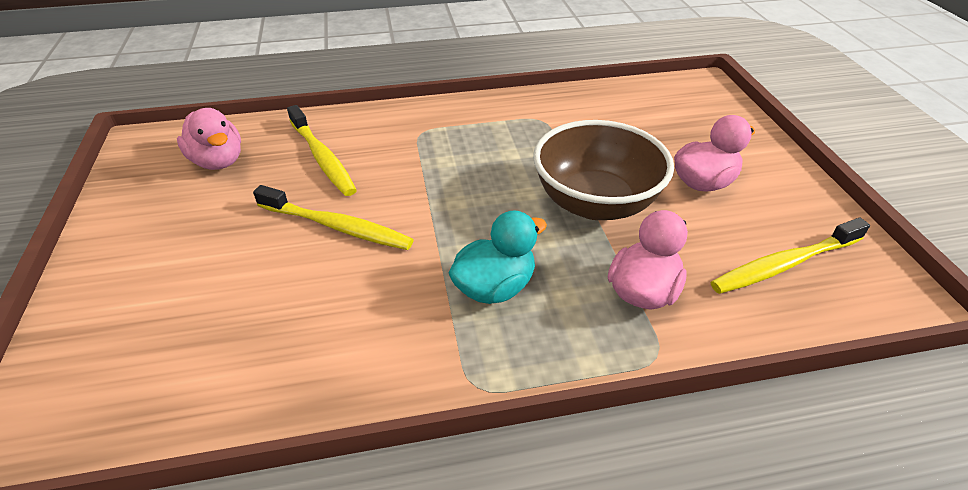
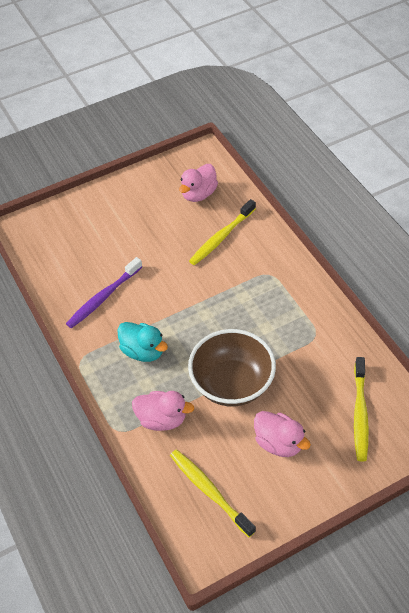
camera: 75 degrees right, 10 degrees up
yellow toothbrush [253,185,414,250] -> yellow toothbrush moved to [354,357,369,461]
none -> purple toothbrush [66,257,142,328]

